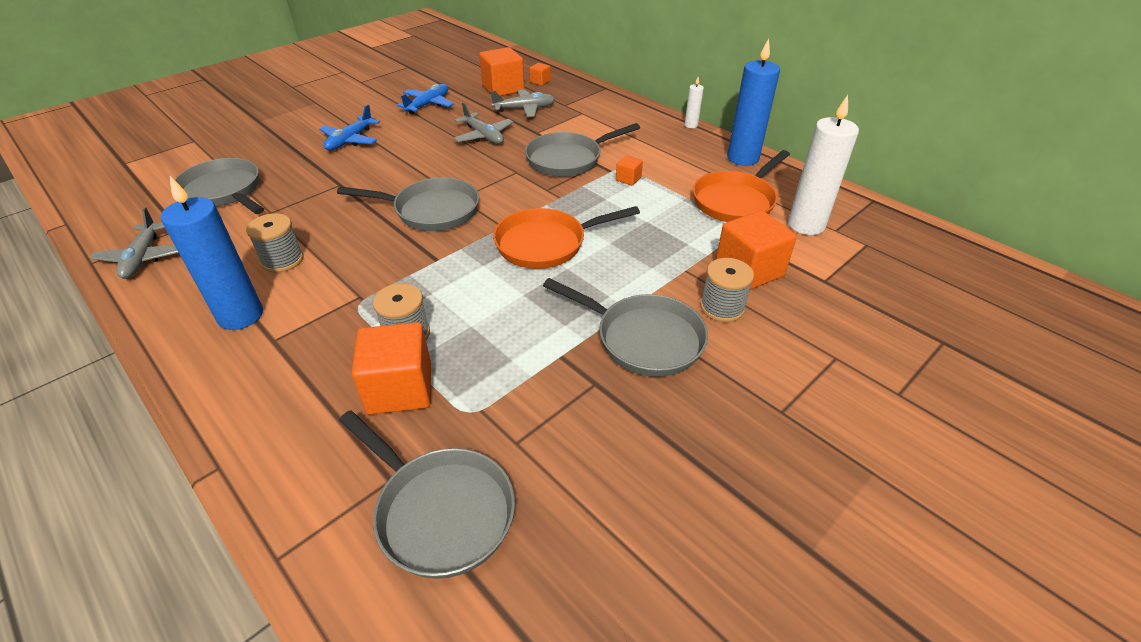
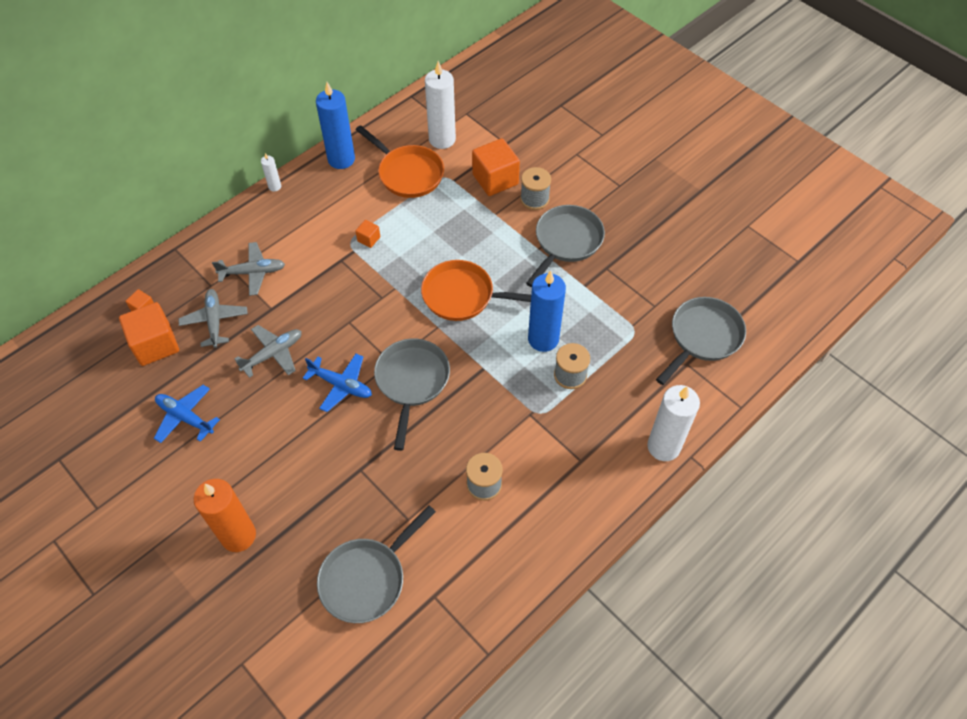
camera: 90 degrees left, 15 degrees up
grey plane [90,208,179,279] -> grey plane moved to [212,242,285,296]
blue candle [161,176,263,330] -> blue candle moved to [528,270,566,352]
blue plane [319,105,380,150] -> blue plane moved to [303,354,372,412]
orange cube [352,322,431,415] -> none
orange pan [493,206,640,269] -> orange pan turned 120 degrees clockwise [421,260,531,321]
grey pan [525,123,640,177] -> none
none -> orange candle [194,479,256,552]
none -> white candle [647,385,700,461]

